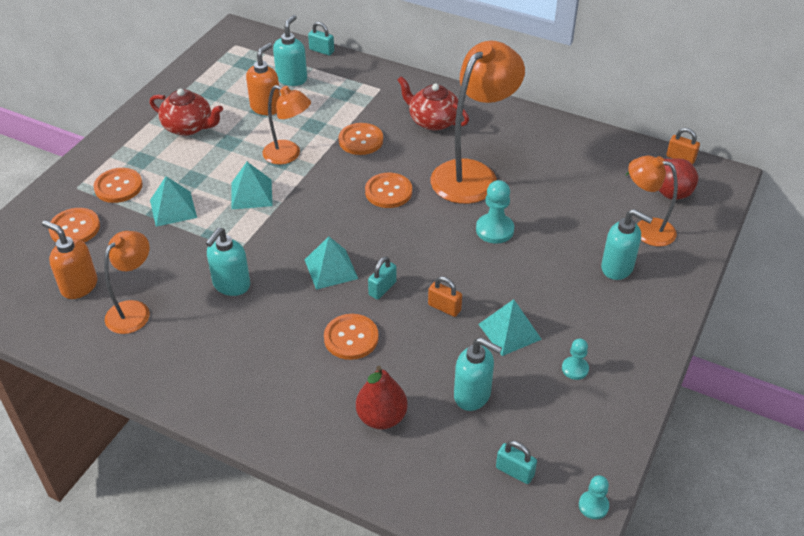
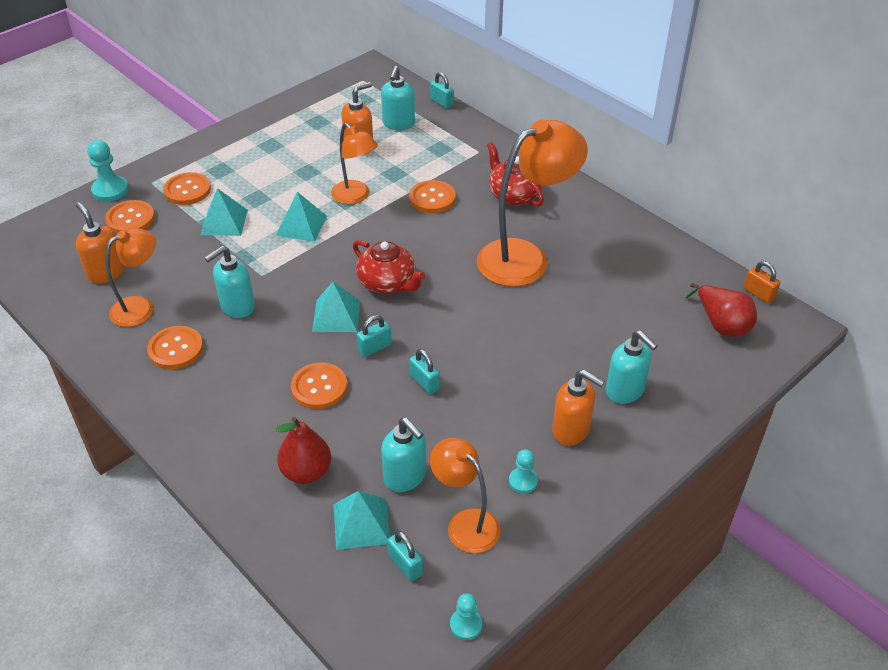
camera: 20 degrees right, 0 degrees up
red teapot [150,88,223,136] -> red teapot moved to [353,240,425,294]
turquoise soap dispenser [273,15,307,86] -> turquoise soap dispenser turned 150 degrees clockwise [381,66,415,130]
orange button [365,173,412,208] -> orange button moved to [147,326,203,369]
orange padlock [428,277,462,317] -> turquoise padlock [409,349,440,395]
turquoise pawn [476,180,514,244] -> turquoise pawn moved to [87,140,129,202]
turquoise pyramid [478,299,542,356] -> turquoise pyramid moved to [333,491,390,550]
orange lamp [628,156,678,247] -> orange lamp moved to [430,438,501,553]
none -> orange soap dispenser [552,370,605,446]

